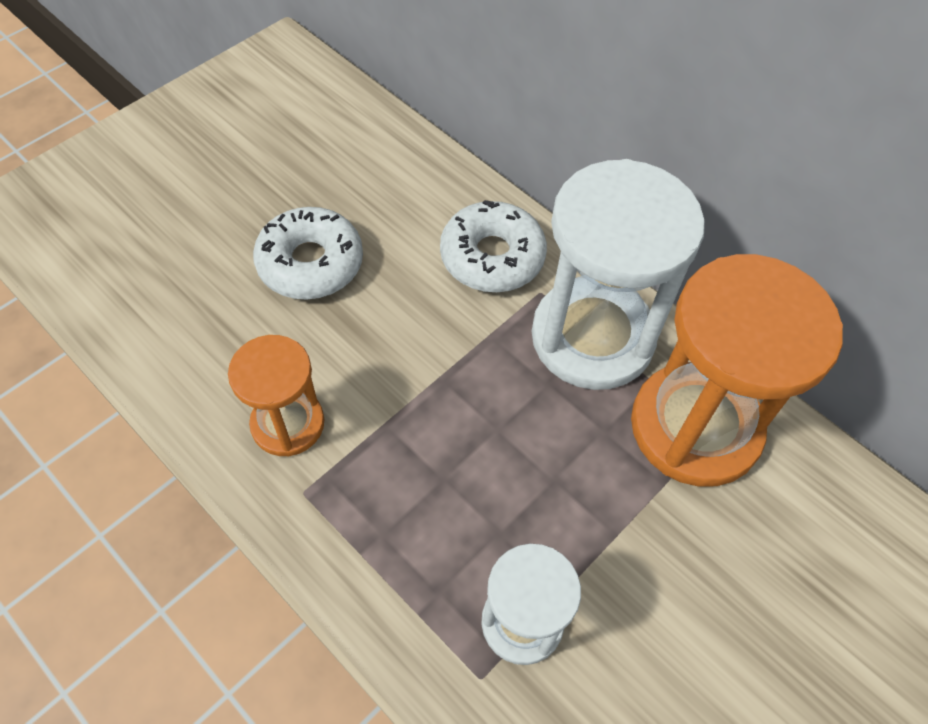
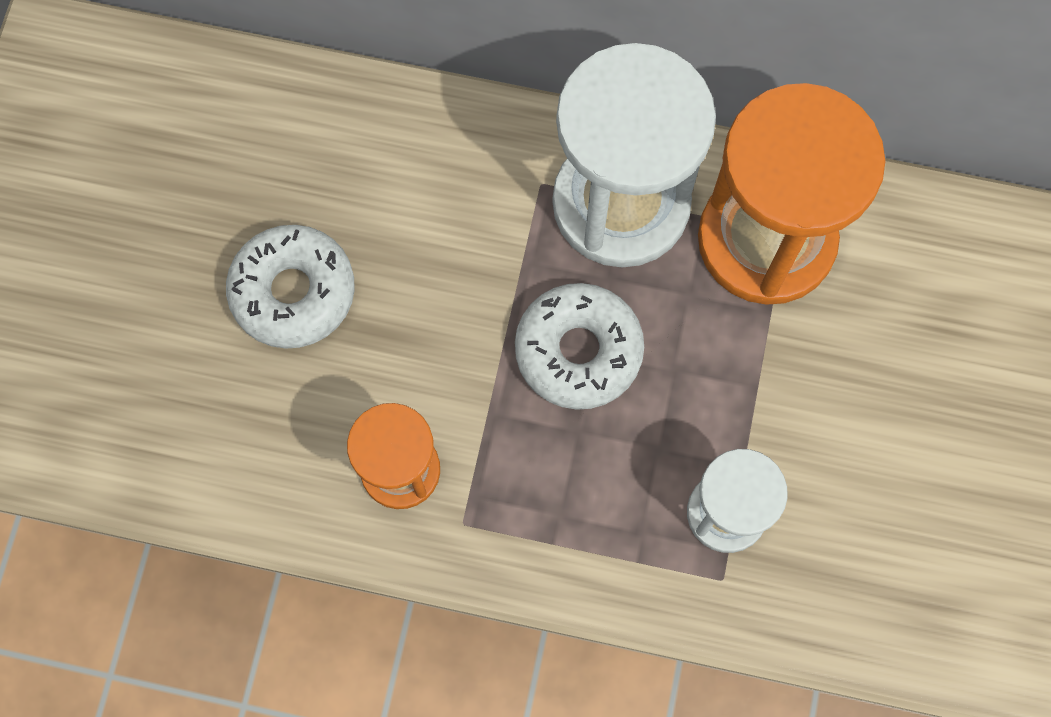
camera: 30 degrees left, 15 degrees up
white donut [440,200,547,292] -> white donut moved to [515,283,644,410]

